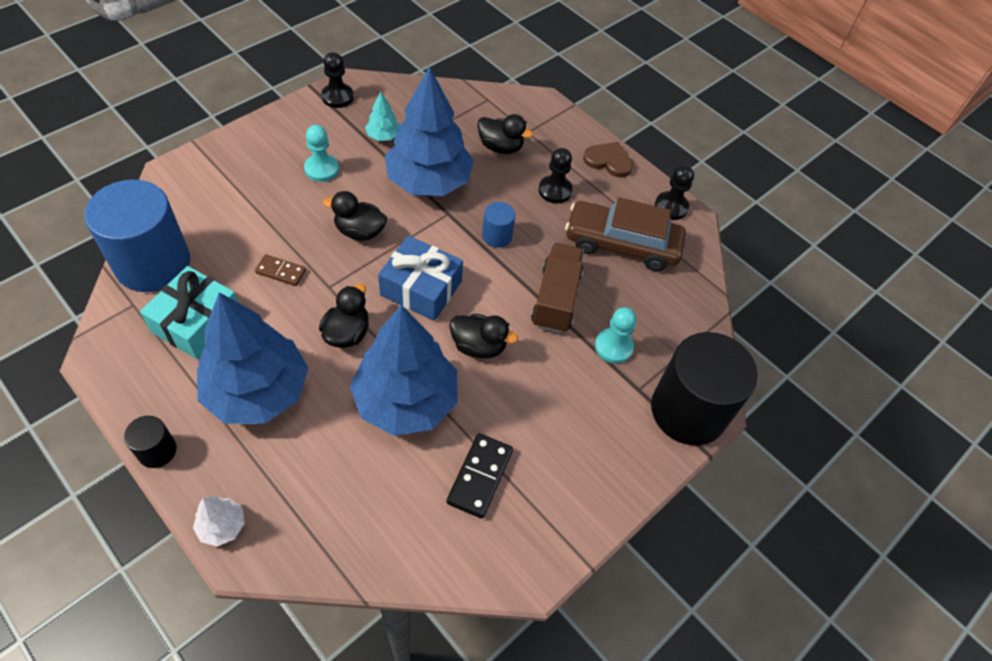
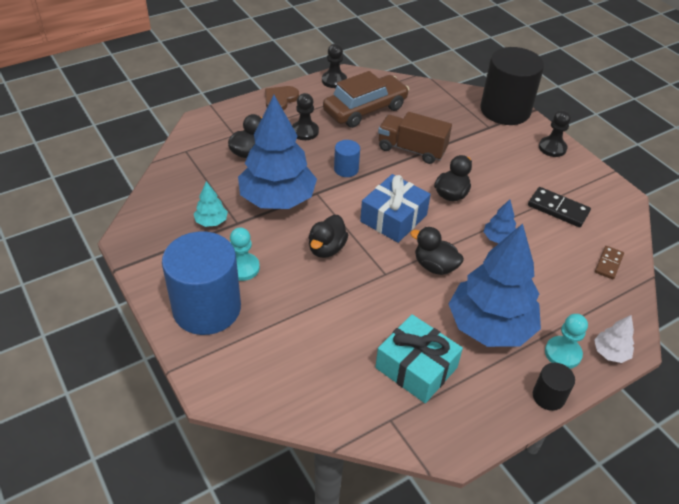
camera: 75 degrees left, 10 degrees down
blue cylinder [84,180,190,292] -> blue cylinder moved to [162,231,241,335]
brown domino [255,254,306,286] -> brown domino moved to [595,246,624,280]
black pawn [321,52,354,108] -> black pawn moved to [539,110,571,157]
blue tree [350,305,458,436] -> blue tree [484,199,516,243], size x0.42
brown car [565,197,686,271] -> brown car turned 150 degrees counterclockwise [323,71,409,128]
turquoise pawn [595,307,636,364] -> turquoise pawn moved to [545,314,588,369]

